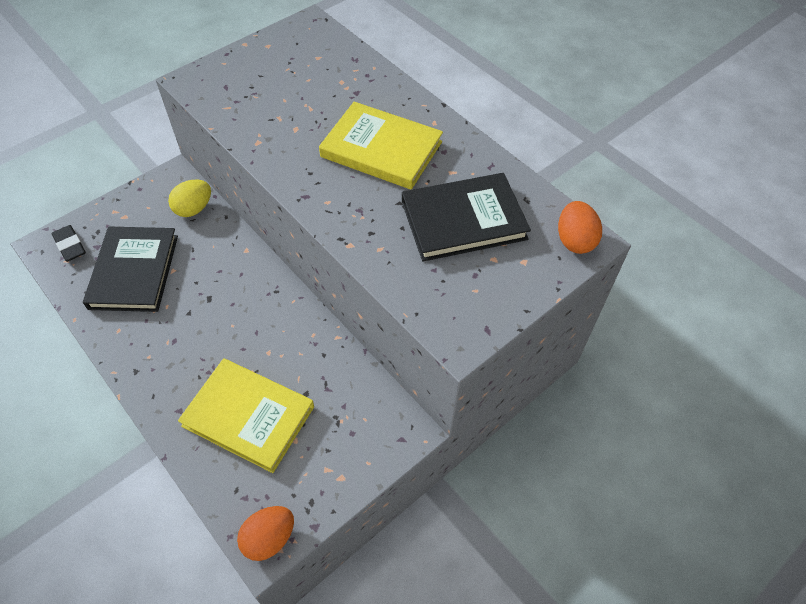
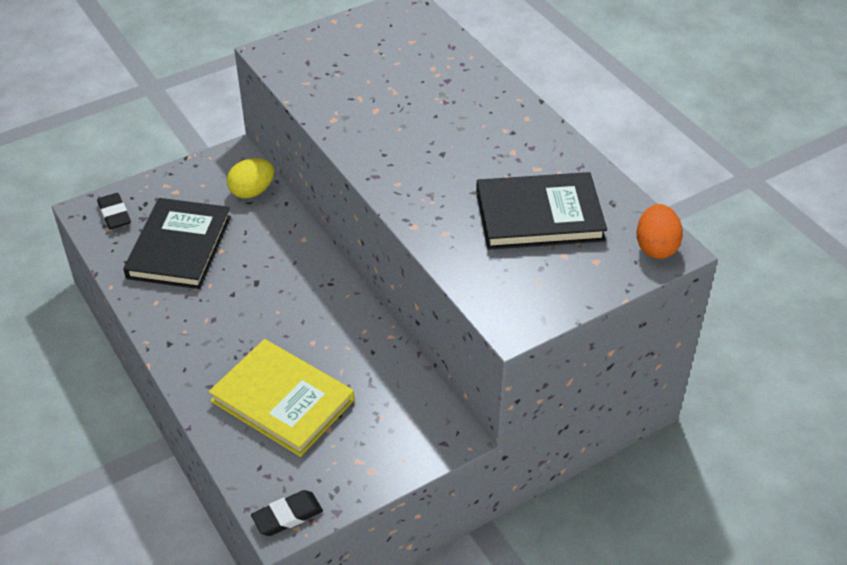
camera: 10 degrees right, 10 degrees down
orange egg [237,506,294,561] -> black eraser [251,490,323,536]
yellow book [319,102,443,190] -> none

